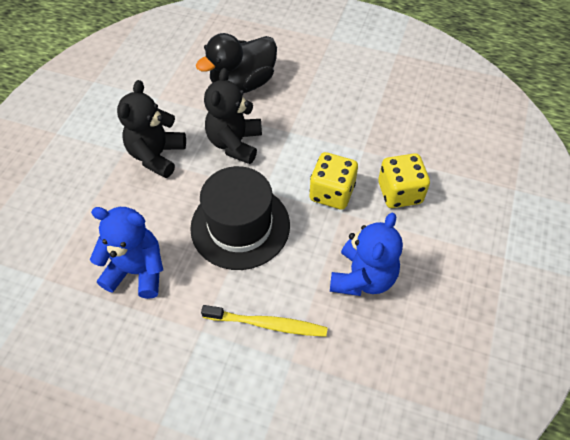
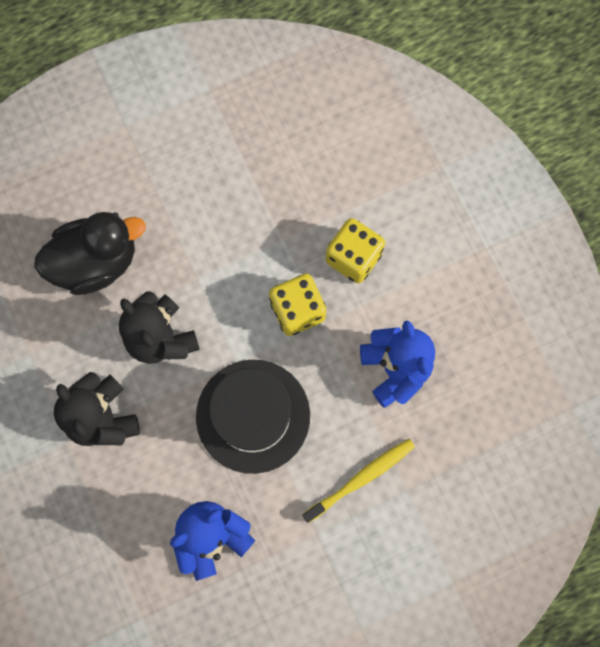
camera: 45 degrees left, 20 degrees up
black duck [196,33,277,93] -> black duck turned 120 degrees counterclockwise [34,212,146,295]

